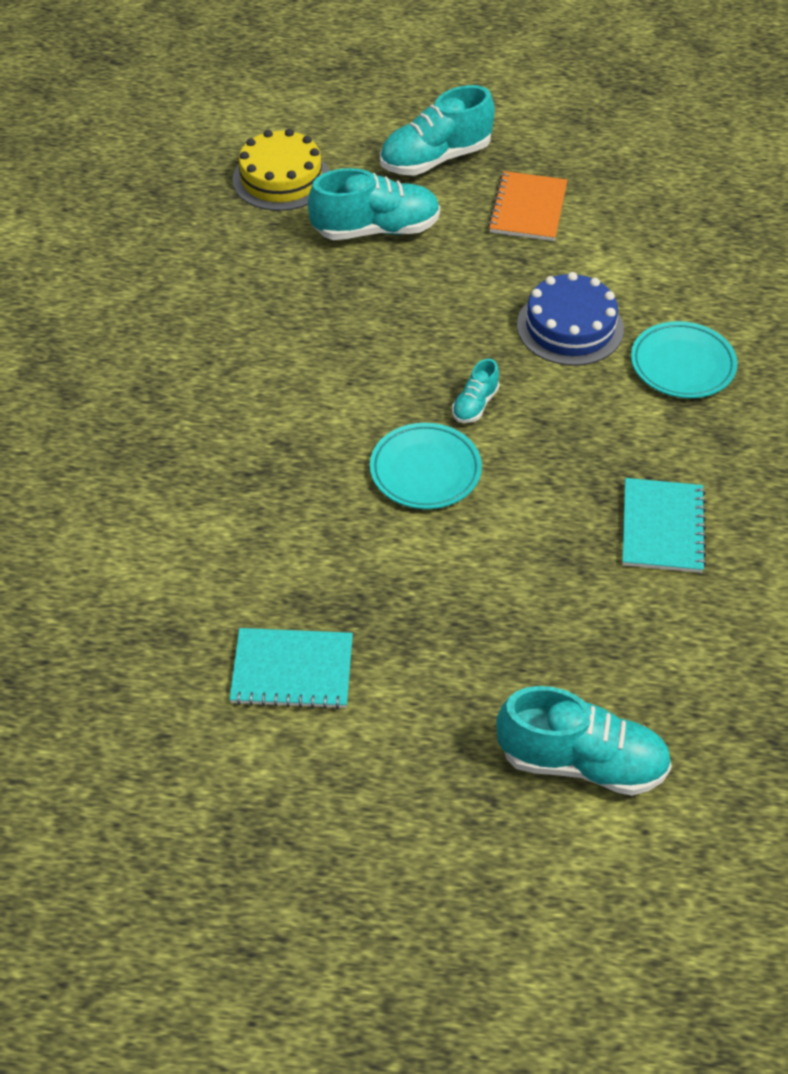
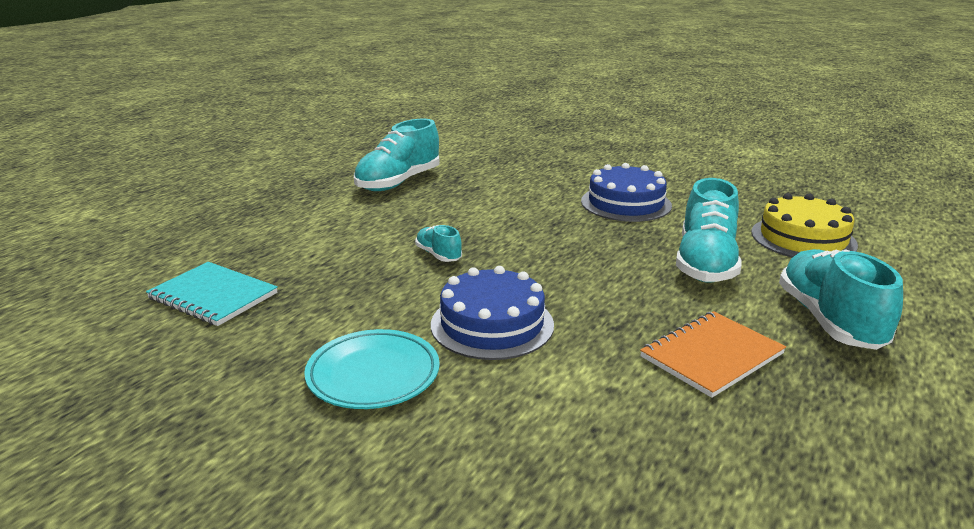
camera: 115 degrees right, 25 degrees down
turquoise notebook [229,628,353,710] -> none
turquoise plate [370,423,482,509] -> none
orange notebook [488,171,567,241] -> orange notebook turned 75 degrees counterclockwise [640,311,786,398]
turquoise shoe [496,686,672,796] -> turquoise shoe moved to [354,119,439,191]
none -> blue cake [581,163,672,222]

